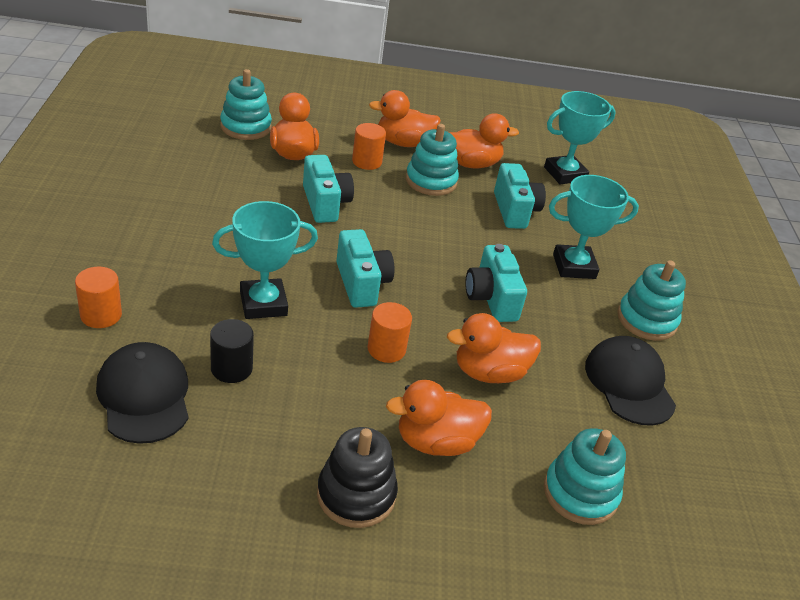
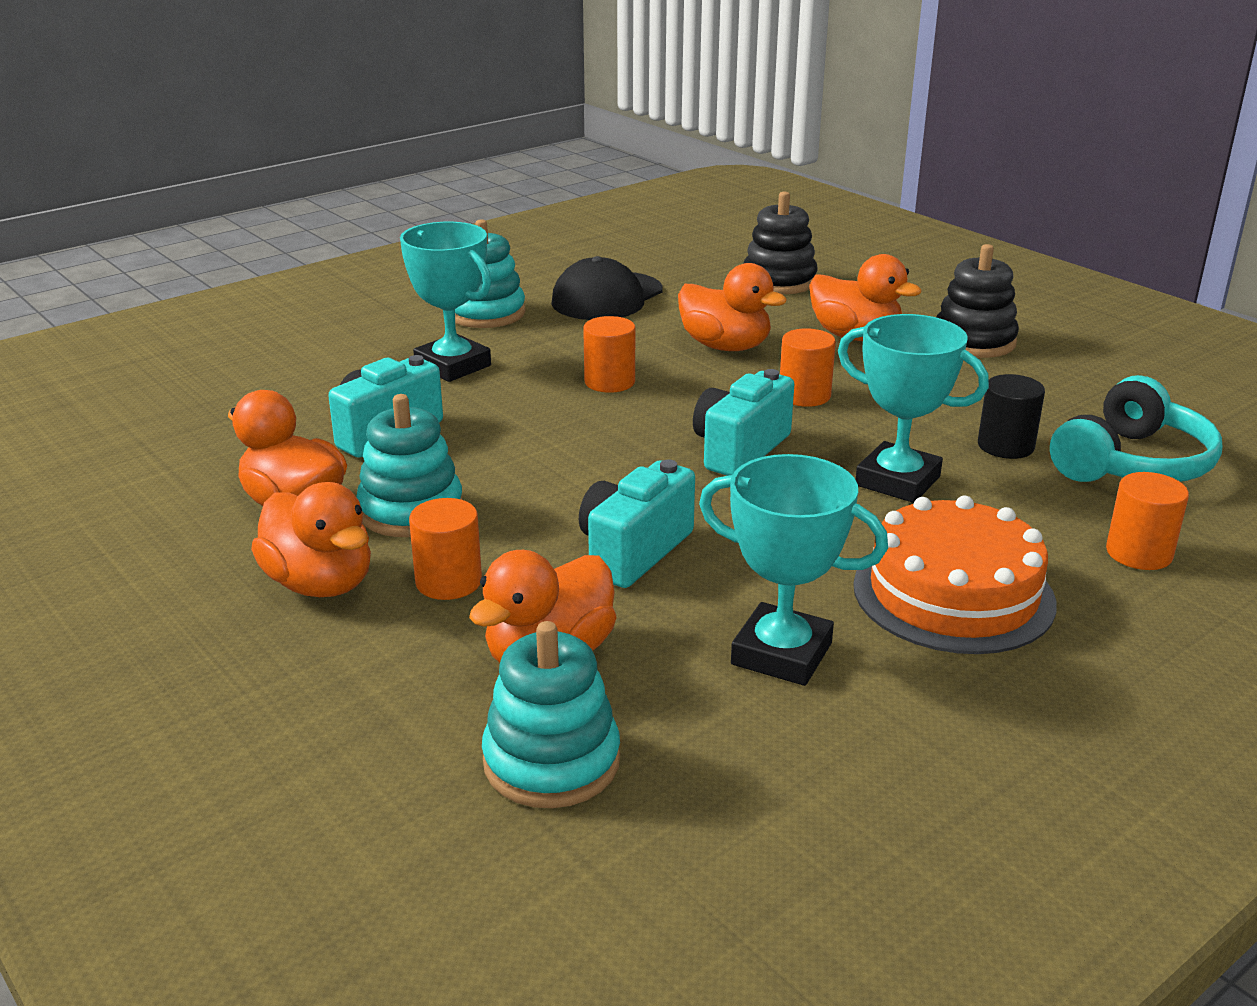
camera: 125 degrees left, 10 degrees down
black cap [96,342,189,444] -> turquoise headphones [1050,375,1222,482]
turquoise camera [465,244,527,322] -> orange cylinder [583,316,635,393]
turquoise trophy [544,91,616,184] -> turquoise trophy moved to [699,454,888,686]
turquoise stacking toy [544,428,626,525] -> black stacking toy [743,191,817,294]
none -> orange cake [853,496,1057,654]

